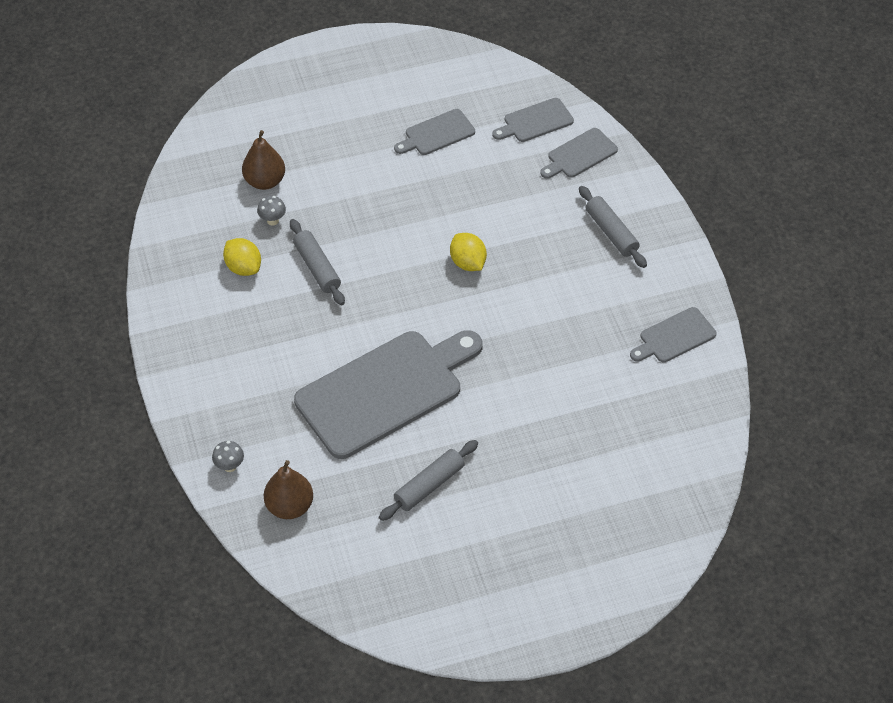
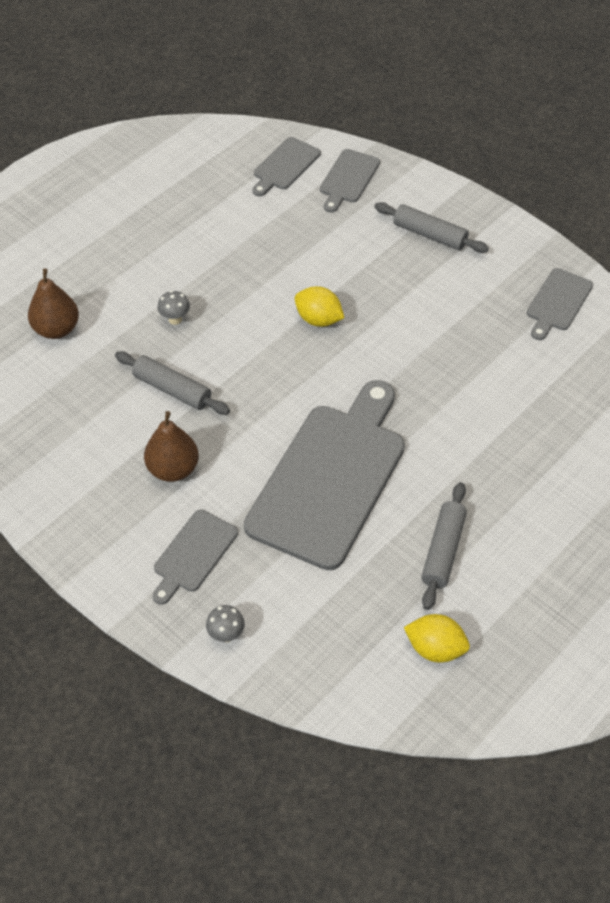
camera: 30 degrees left, 0 degrees up
yellow lemon [223,238,261,276] -> yellow lemon moved to [404,614,470,663]
grey mushroom [257,196,286,226] -> grey mushroom moved to [157,290,190,325]
brown pear [264,460,313,519] -> brown pear moved to [144,411,199,482]
grey cutting board [394,109,475,155] -> grey cutting board moved to [153,510,238,605]

